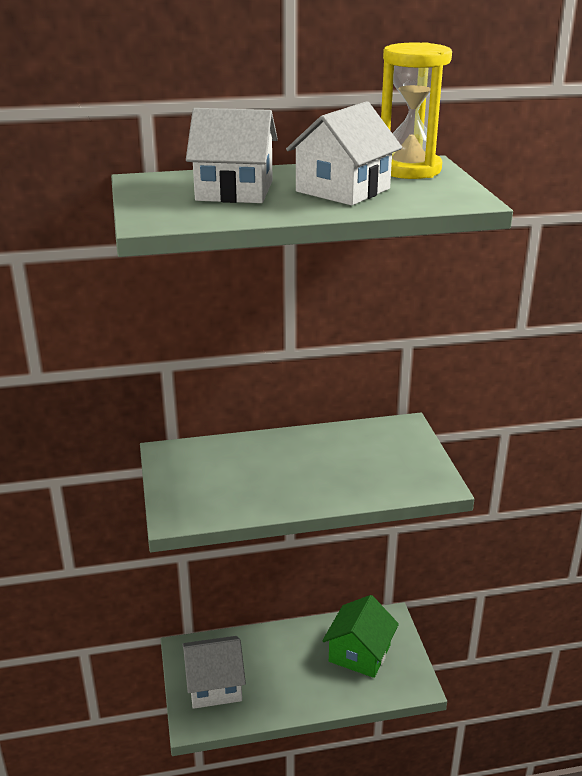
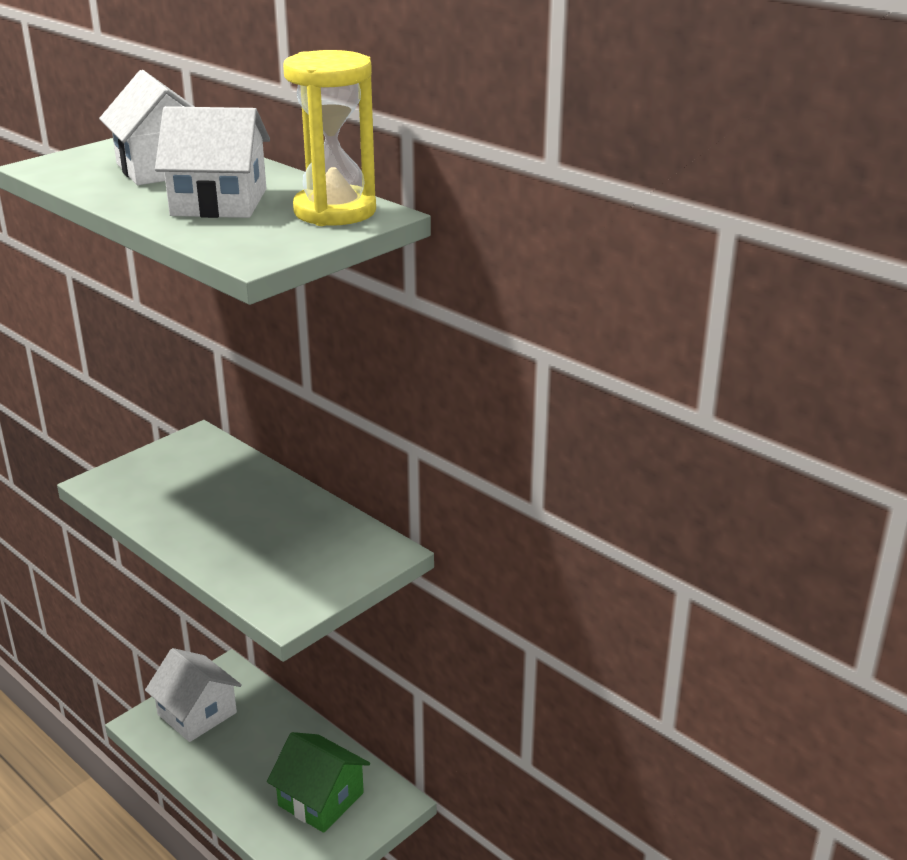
camera: 55 degrees right, 0 degrees up
green house [322,595,399,678] -> green house turned 45 degrees clockwise [267,732,370,833]

